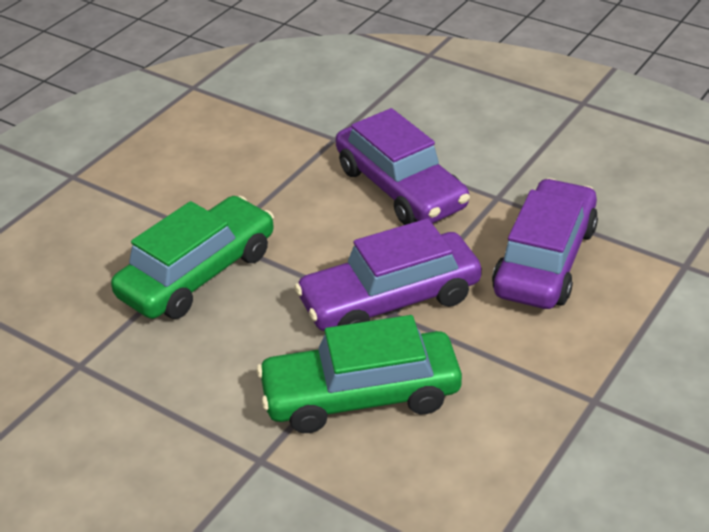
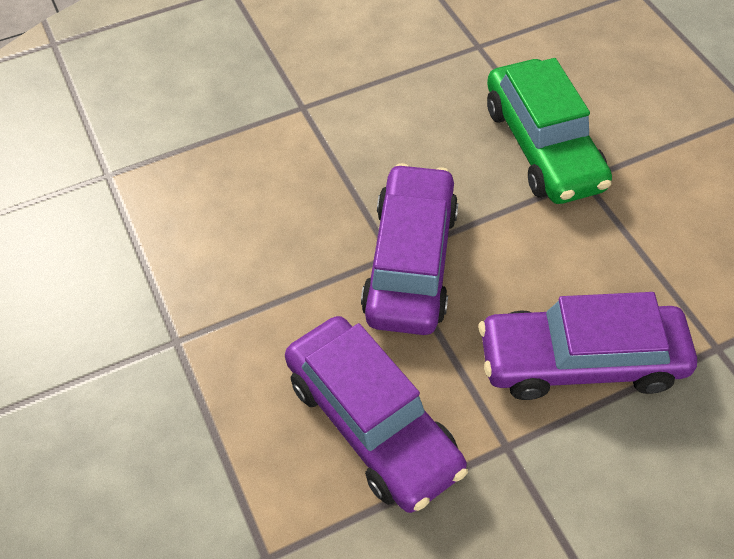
camera: 120 degrees right, 15 degrees up
green car [257,315,462,433] -> none

